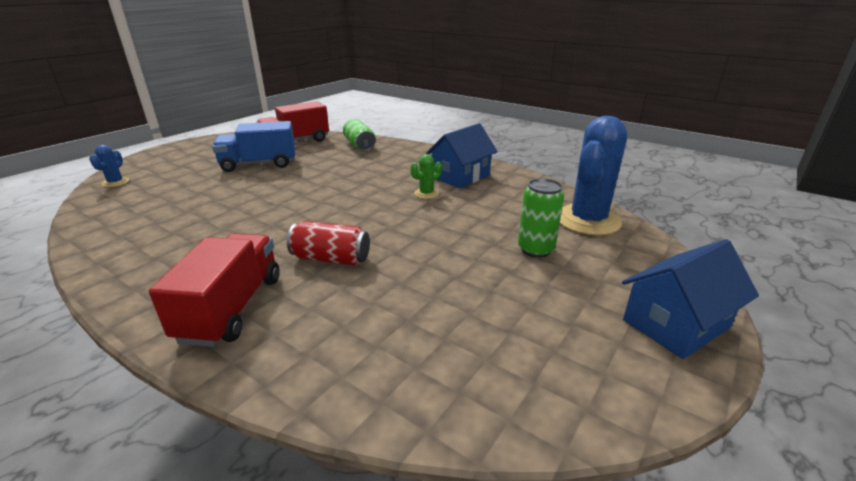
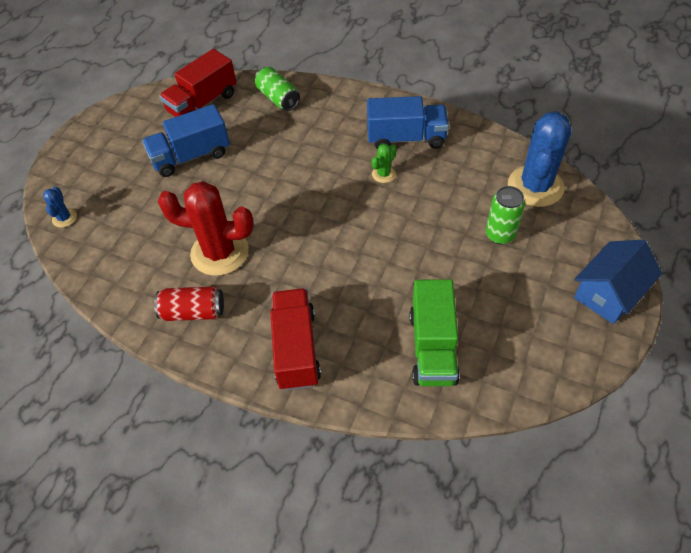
camera: 10 degrees left, 25 degrees up
red can [287,221,370,266] -> red can moved to [154,286,224,321]
blue house [426,123,498,188] -> blue truck [367,96,449,149]
none -> red cactus [158,181,254,276]
none -> green truck [410,279,460,386]

